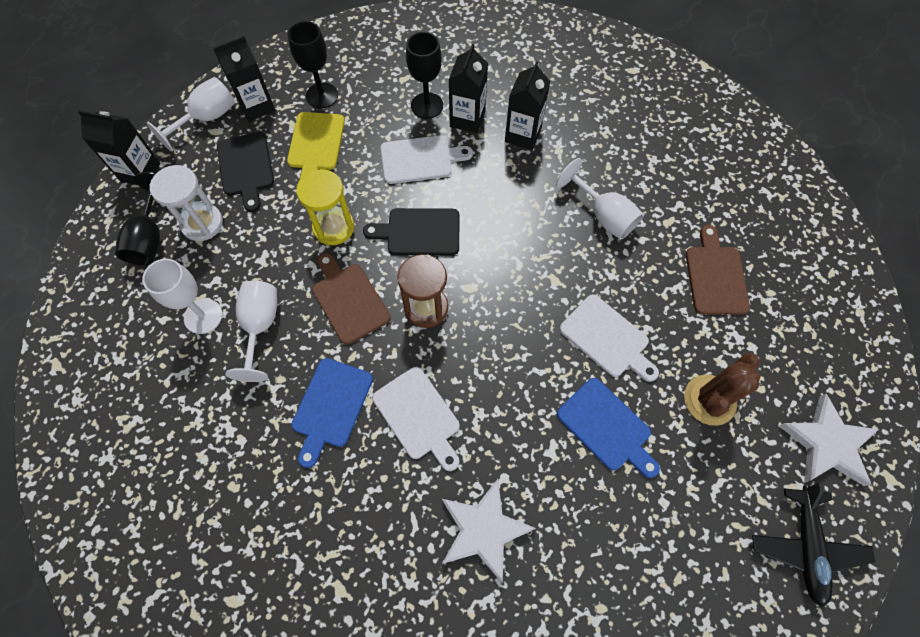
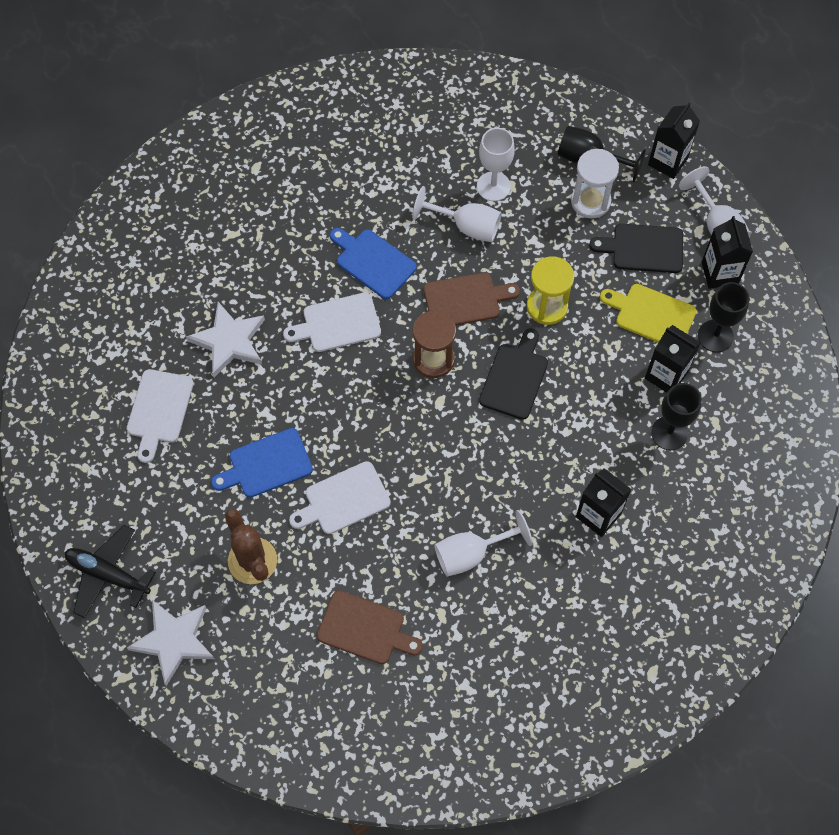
camera: 110 degrees right, 0 degrees up
white cutting board [381,135,473,184] -> white cutting board moved to [127,369,194,463]
black carton [449,44,488,133] -> black carton moved to [645,325,701,393]

